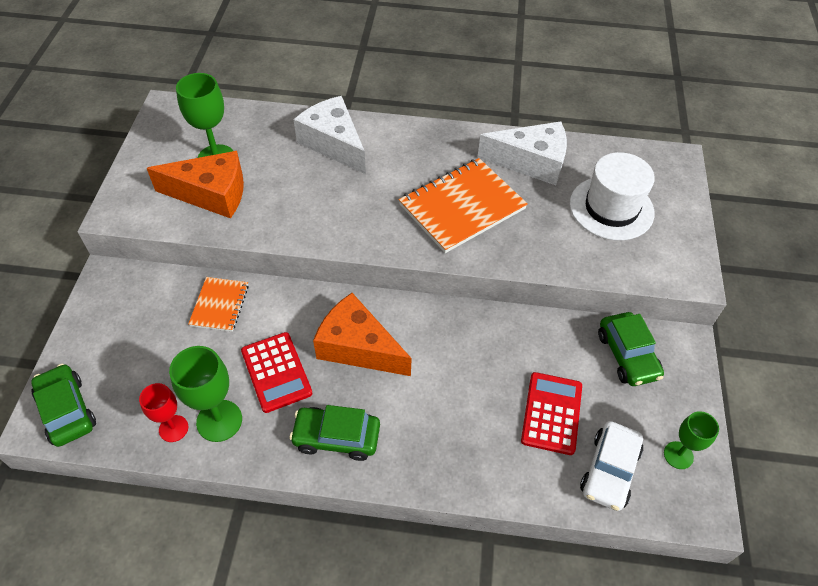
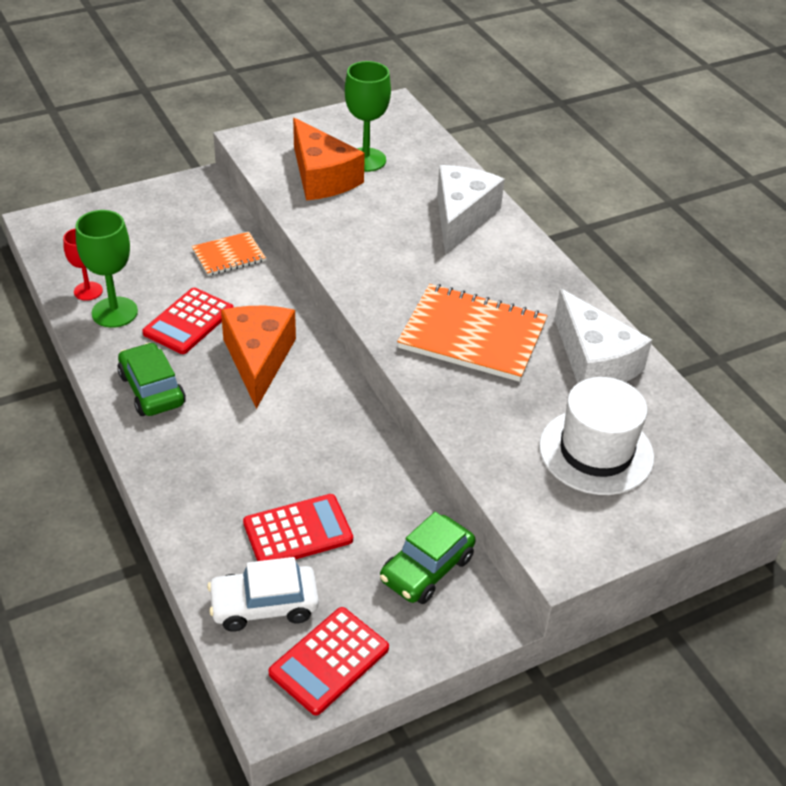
camera: 55 degrees right, 10 degrees down
green car [31,364,96,447] -> none
green goblet [664,411,719,469] -> red calculator [269,607,389,715]

